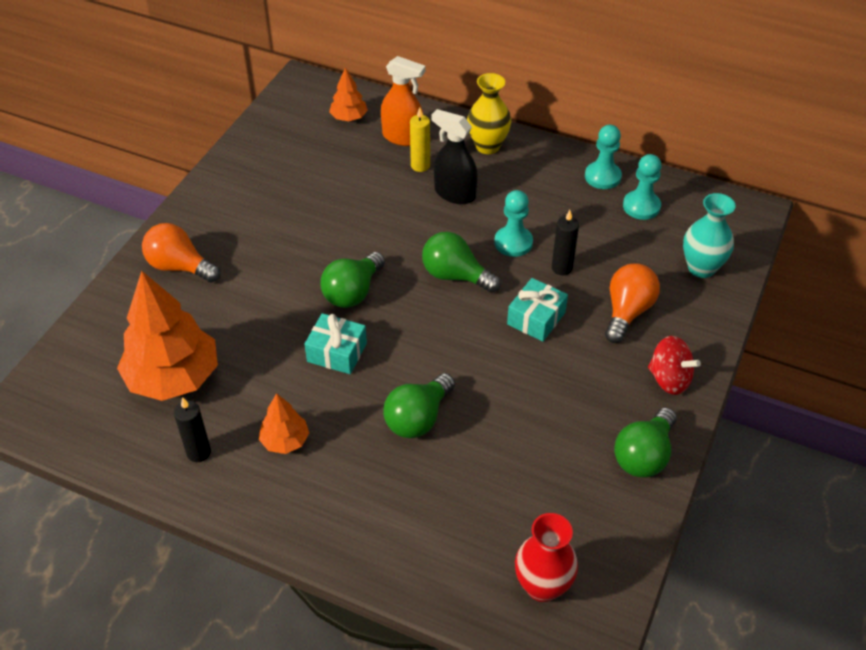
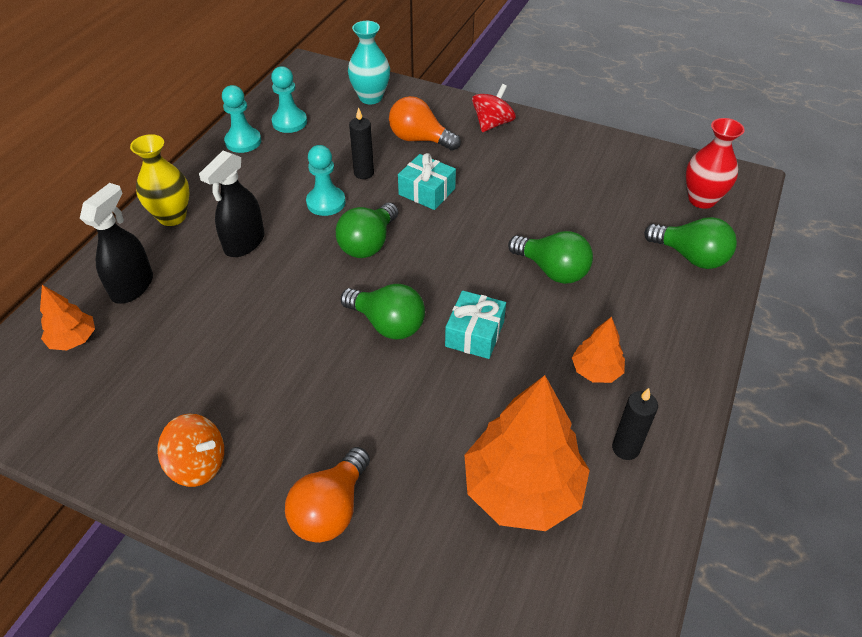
camera: 90 degrees left, 0 degrees up
orange spray bottle [381,56,425,146] -> black spray bottle [80,183,153,304]
yellow candle [410,107,430,172] -> none
green light bulb [614,408,677,477] -> green light bulb moved to [644,217,737,269]
none -> orange spinning top [157,414,224,487]

